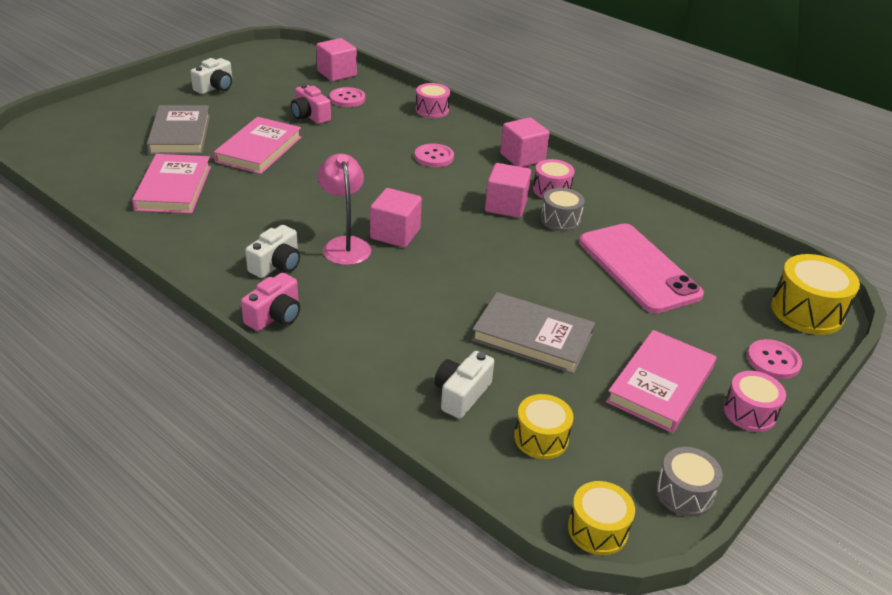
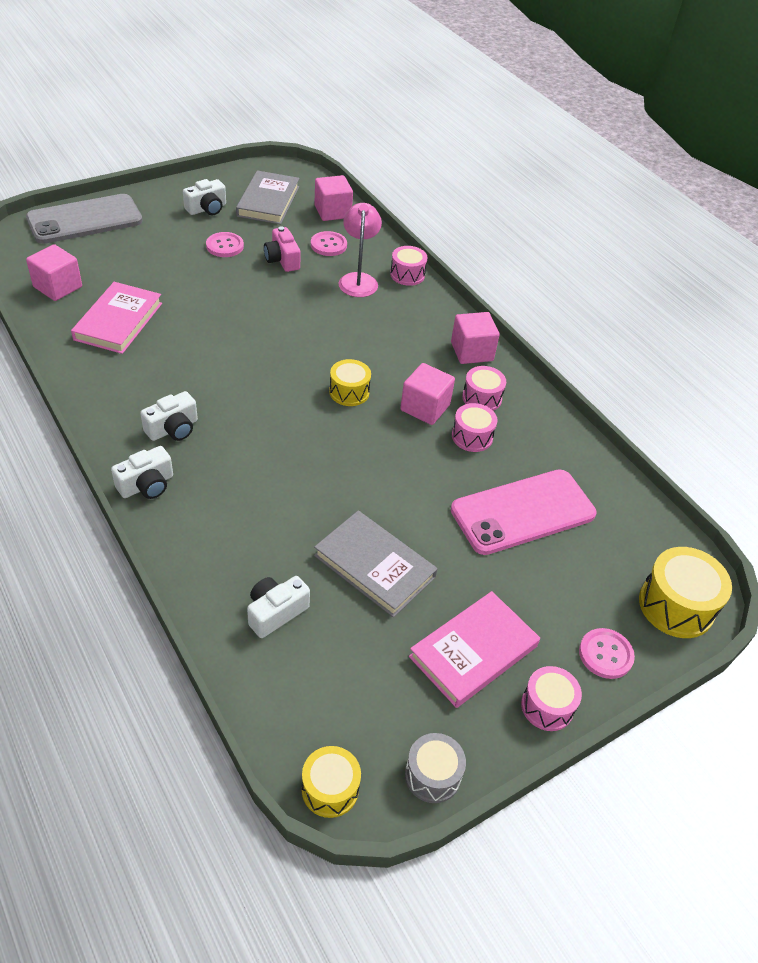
camera: 15 degrees right, 10 degrees up
grey book [147,105,210,154] -> grey book moved to [236,170,299,225]
pink book [214,117,302,174] -> none
pink camera [241,272,300,331] -> white camera [111,446,173,499]
pink lamp [317,154,371,265] -> pink lamp moved to [339,203,382,297]
pink cube [370,188,422,248] -> pink cube moved to [26,244,82,301]
pink button [415,144,454,167] -> pink button moved to [206,232,244,257]
yellow drum [514,394,574,459] -> yellow drum moved to [329,359,371,406]
grey drum [541,188,585,232] -> pink drum [452,403,498,452]
pink phone [579,223,704,314] -> pink phone turned 75 degrees clockwise [451,469,596,555]
none -> grey phone [26,194,143,244]

